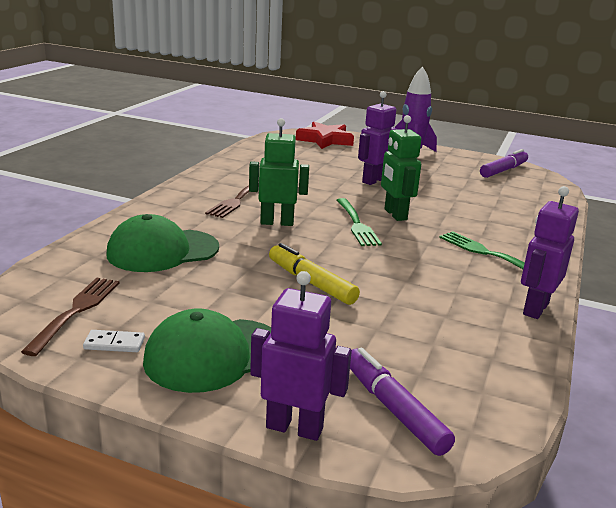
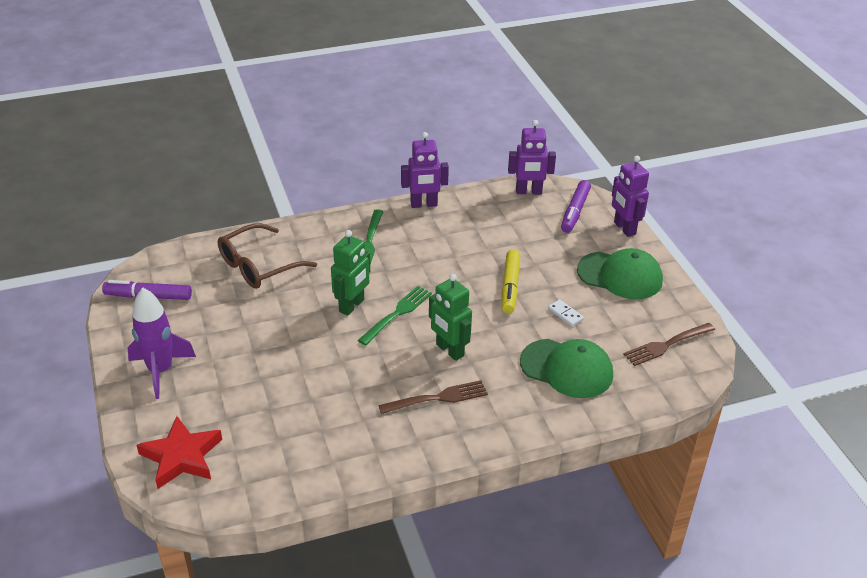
camera: 130 degrees left, 15 degrees up
white domino [83,330,145,352] -> white domino moved to [548,299,584,326]
purple robot [358,91,397,185] -> purple robot moved to [508,120,556,194]
none -> brown glasses [218,223,317,289]

